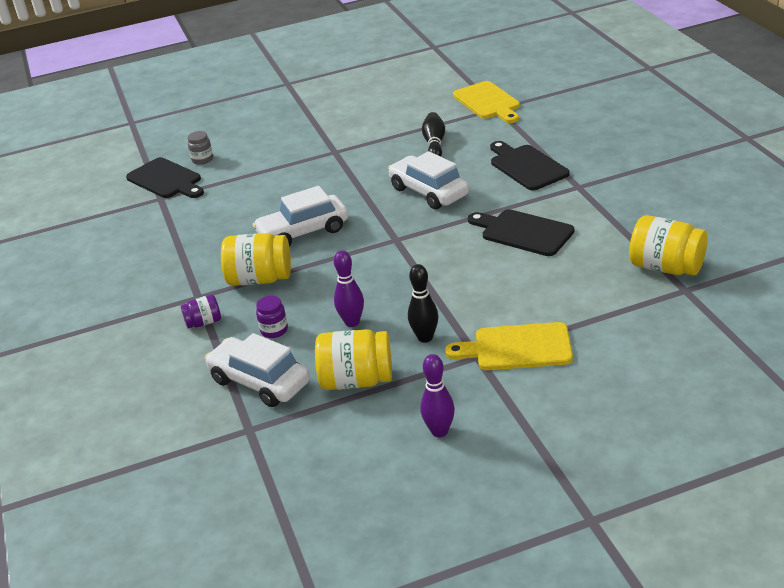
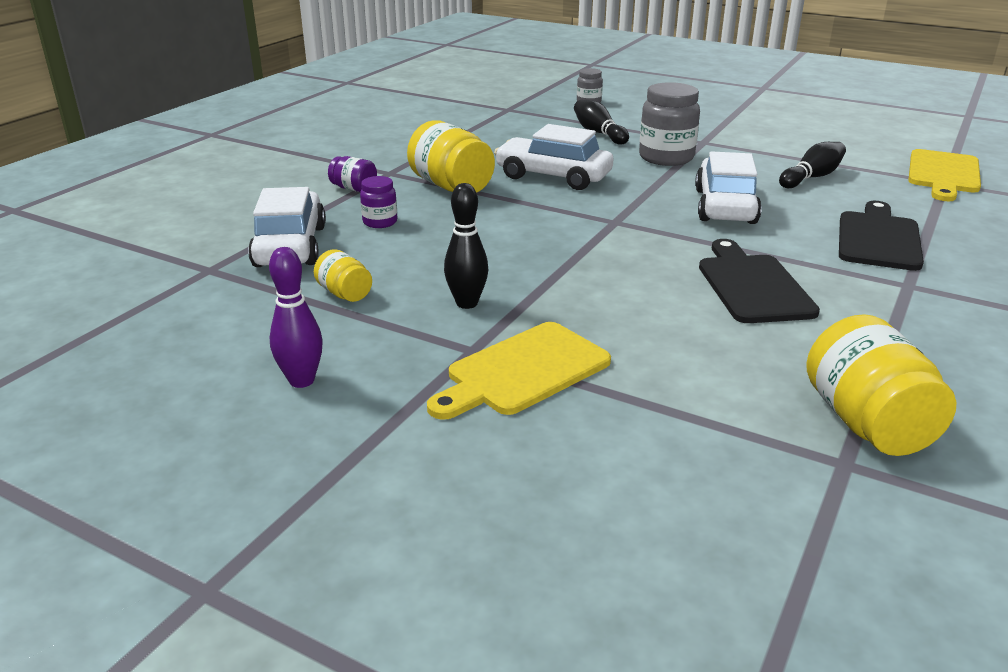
camera: 45 degrees right, 5 degrees down
black cutting board [126,157,204,198] -> none
yellow jar [315,329,392,390] -> yellow jar [314,249,372,302], size x0.53
purple bowling pin [334,250,364,327] -> none
yellow cutting board [445,322,573,370] -> yellow cutting board turned 90 degrees counterclockwise [427,322,611,420]
none -> black bowling pin [574,100,629,145]
none -> grey jar [639,82,700,166]

